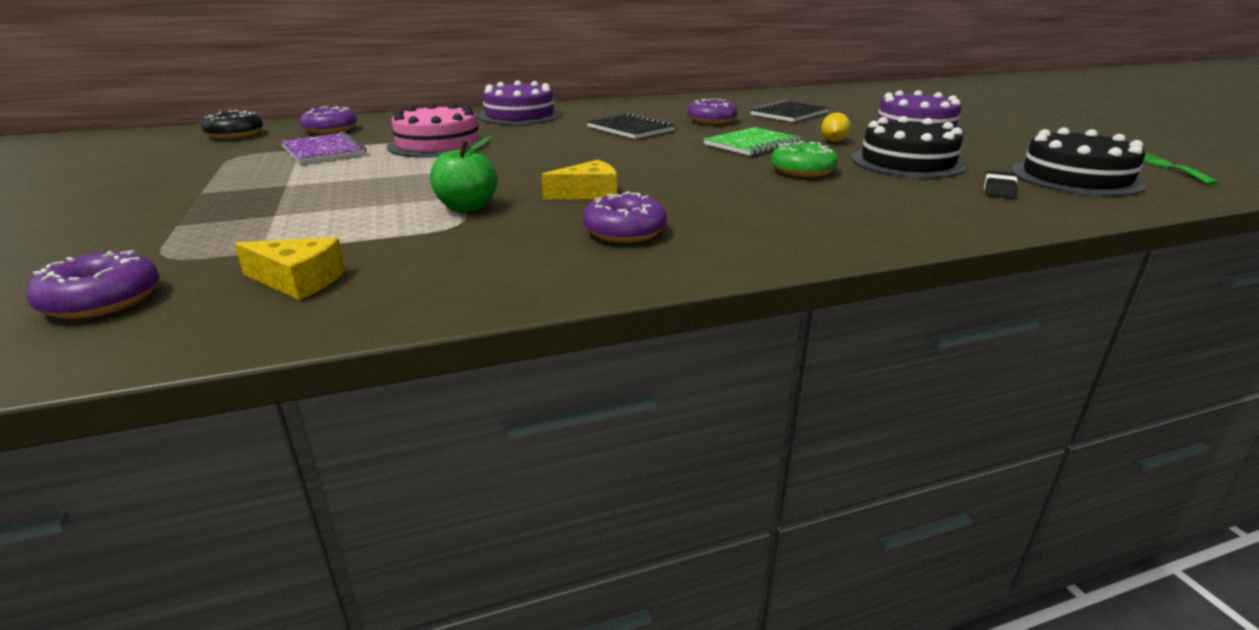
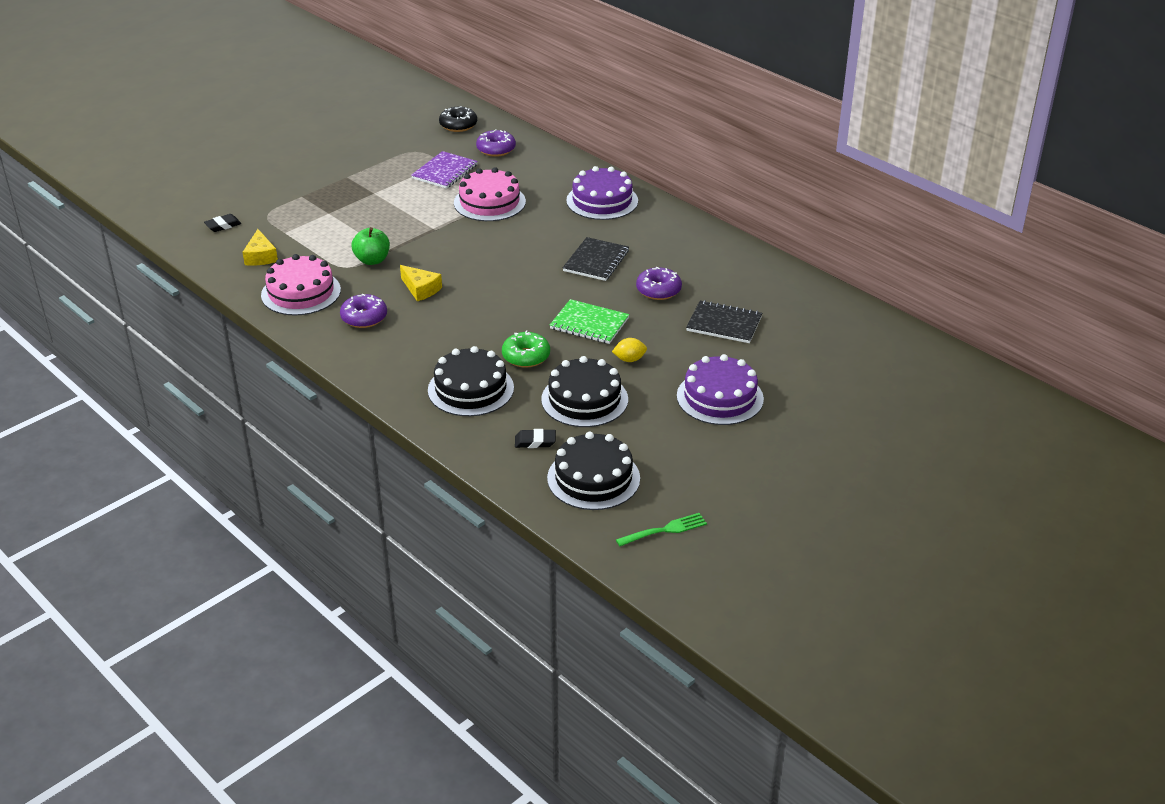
camera: 65 degrees right, 10 degrees up
purple donut [26,250,159,319] -> black eraser [204,214,241,232]
none -> pink cake [261,254,341,315]
none -> black cake [428,346,514,416]

